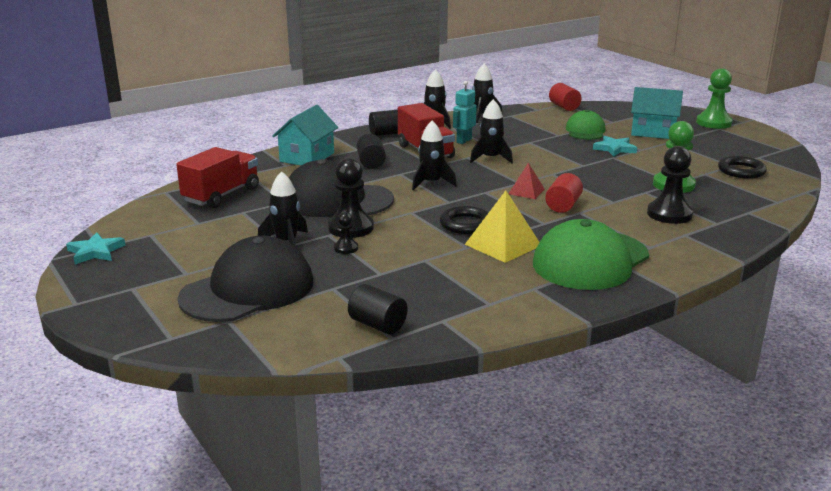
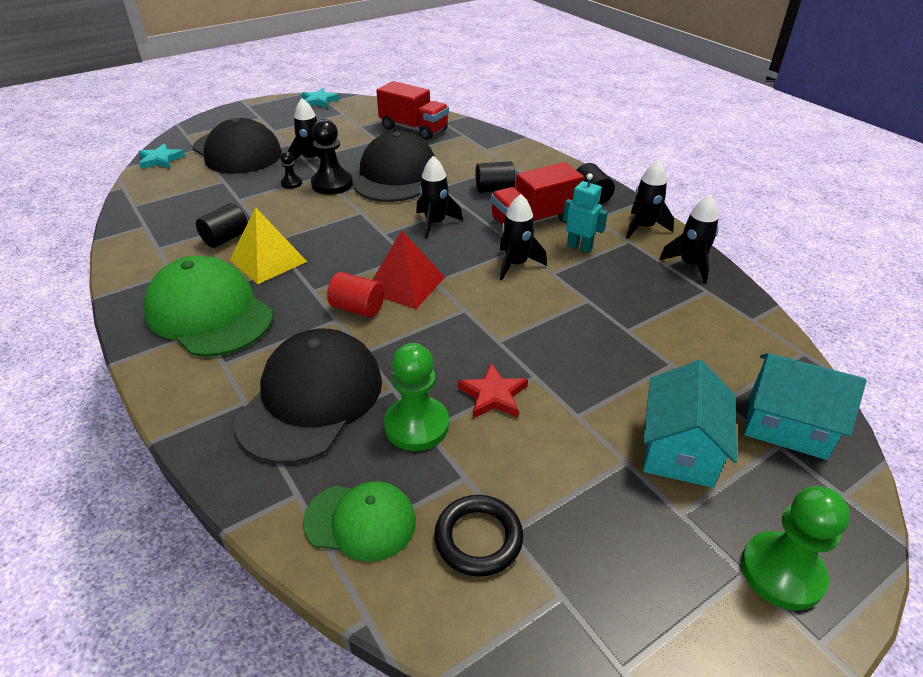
camera: 90 degrees right, 15 degrees up
turquoise house [272,105,338,166] -> turquoise house moved to [744,353,866,460]
black cylinder [348,284,408,334] -> black cylinder moved to [196,203,248,248]
black ring [440,206,488,234] -> none
red pyramid [508,163,545,199] -> red pyramid [373,230,445,309], size x1.68
red cylinder [549,83,581,111] -> none
green cap [566,110,605,140] -> green cap moved to [303,481,416,562]
turquoise star [593,136,637,157] -> turquoise star moved to [138,144,185,169]
black pawn [647,146,693,224] -> black cap [234,329,382,464]
none -> red star [458,363,528,419]

